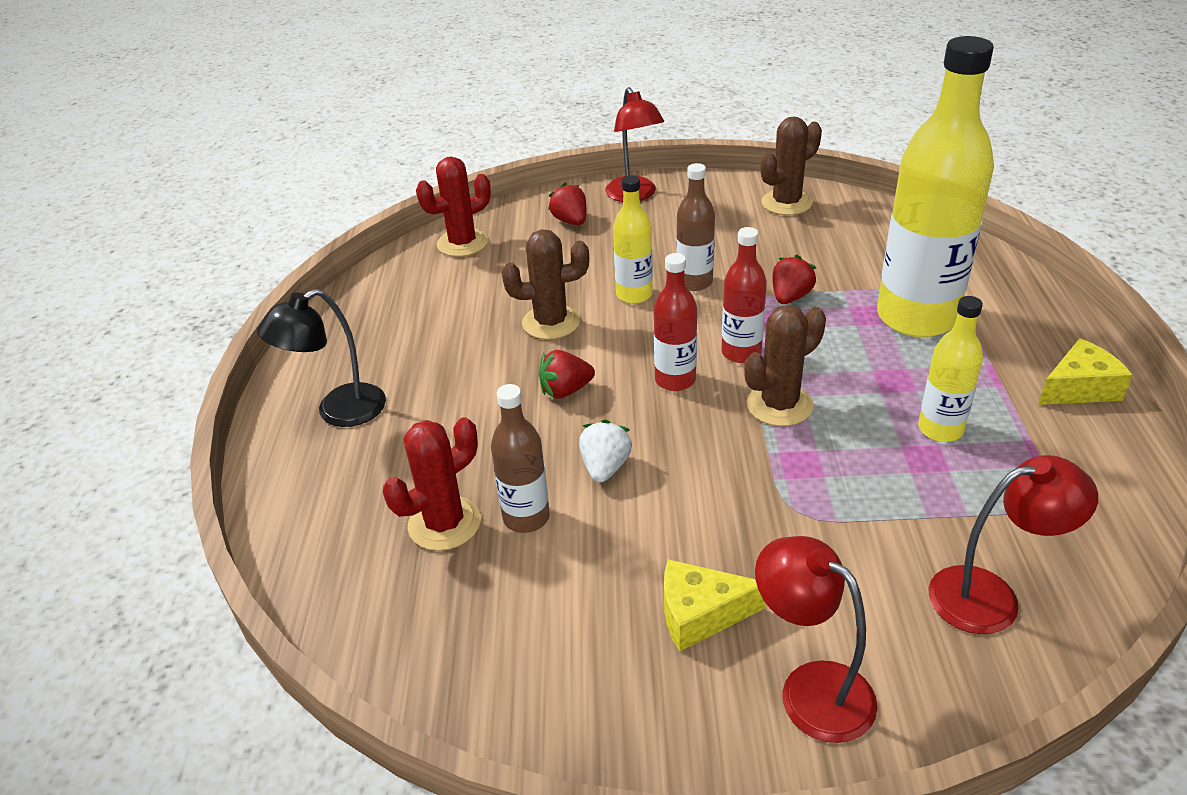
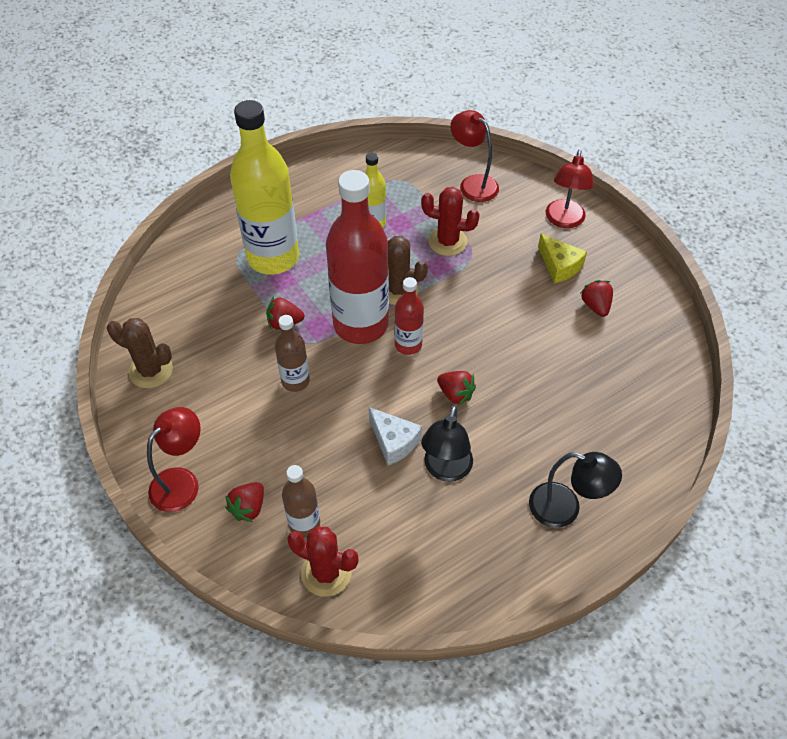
camera: 125 degrees left, 15 degrees up
red cactus [383,417,481,551] -> red cactus moved to [421,187,480,256]
brown bottle [491,384,550,533] -> brown bottle moved to [282,465,320,538]
brown cactus [502,229,589,340] -> white cheese [369,407,422,465]
white strawberry [579,420,632,483] -> none
yellow bottle [613,175,653,304] -> none
red bottle [721,227,767,363] -> red bottle [326,170,389,344], size x2.04
yellow cheese [1038,338,1133,405] -> none
none -> black lamp [421,405,473,482]
none -> red strawberry [580,280,613,317]

